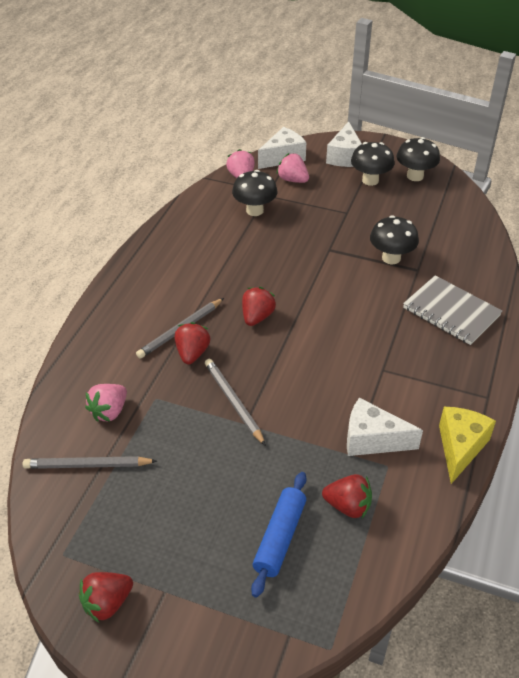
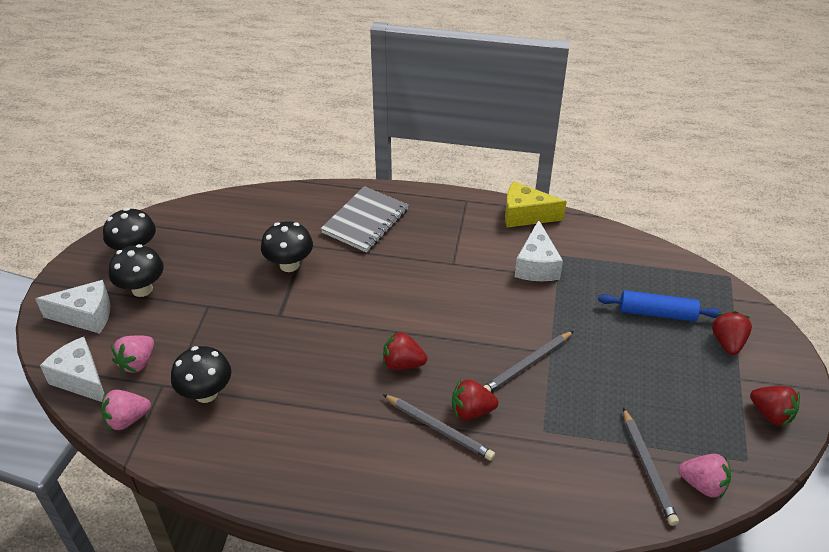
camera: 100 degrees left, 0 degrees up
pink strawberry [85,384,127,422] -> pink strawberry moved to [678,454,731,498]
red strawberry [322,474,372,518] -> red strawberry moved to [712,311,752,355]

